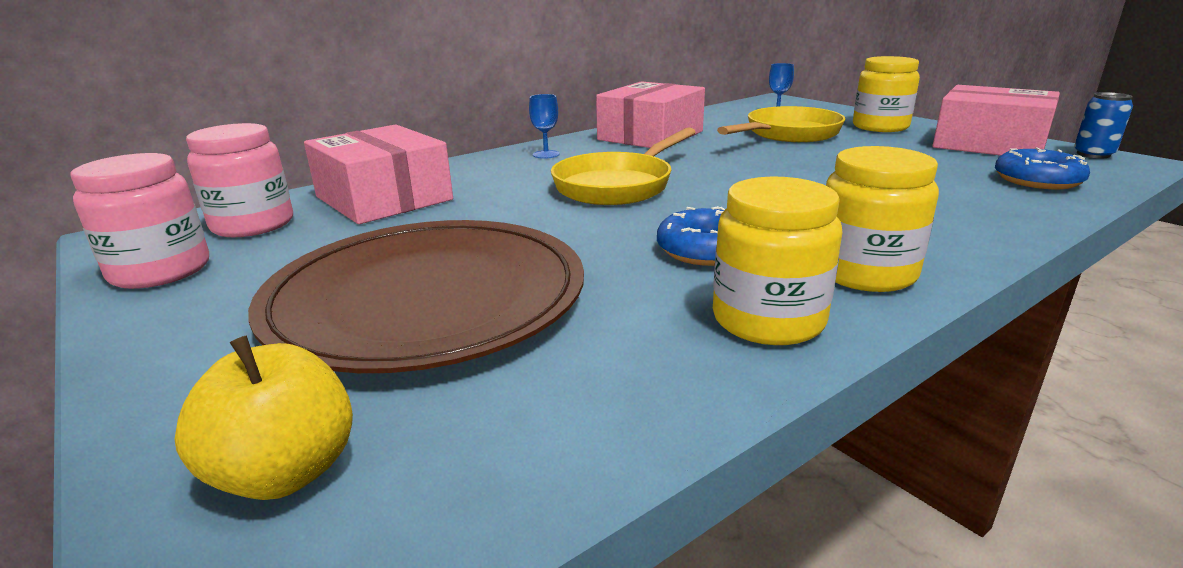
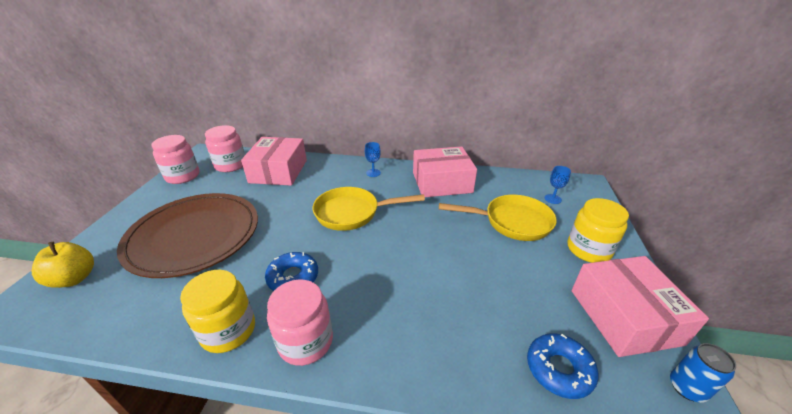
camera: 45 degrees right, 10 degrees up
yellow jar [826,146,939,292] -> pink jar [267,280,333,366]

